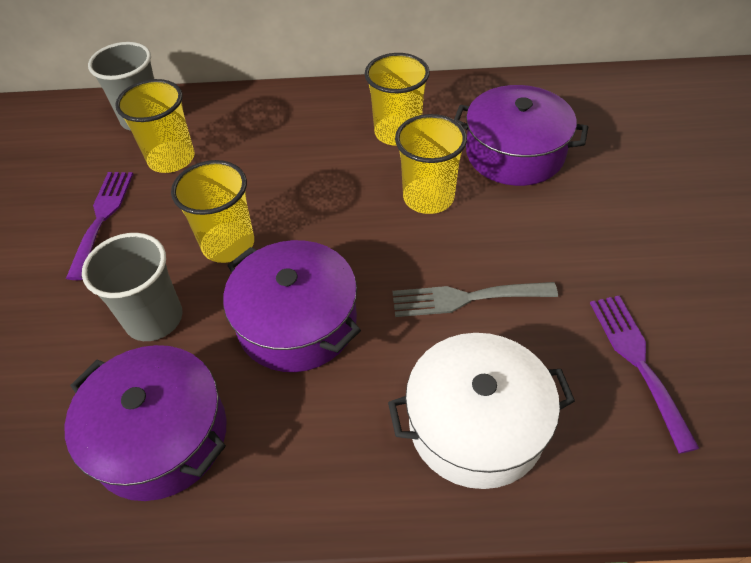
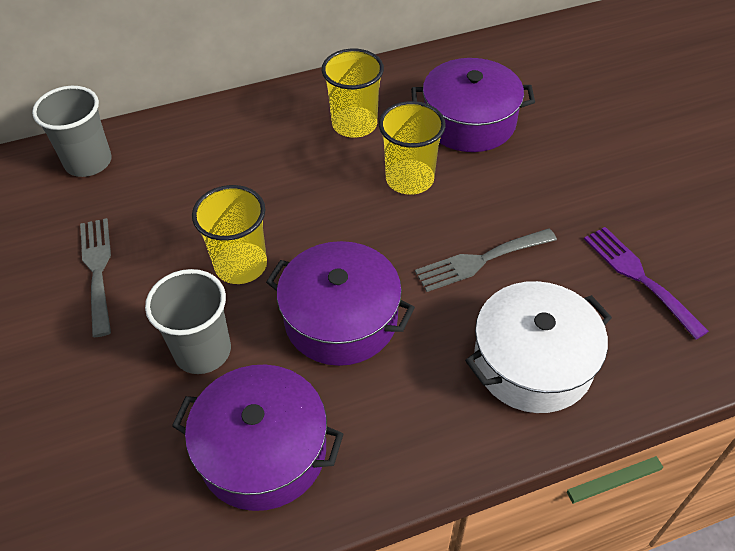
camera: 20 degrees left, 0 degrees up
purple fork [66,172,133,280] -> grey fork [80,218,111,337]
yellow cup [115,79,195,173] -> none

